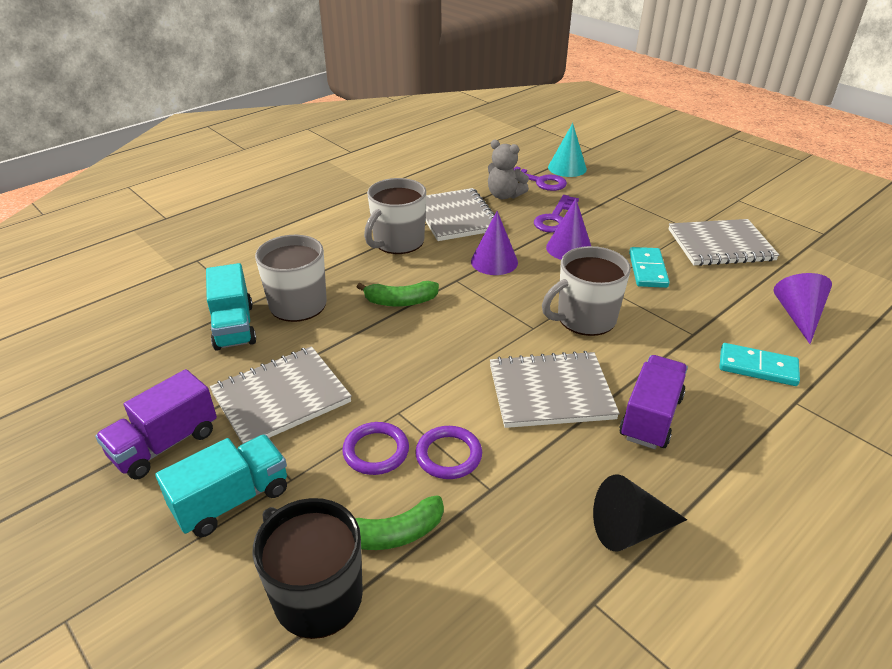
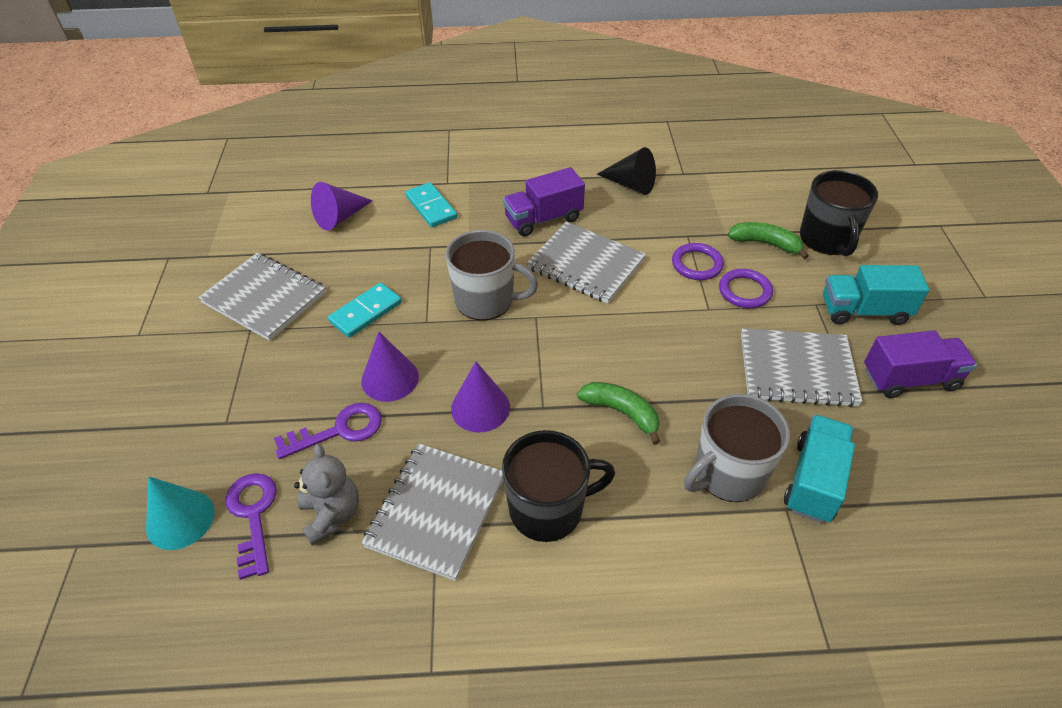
camera: 140 degrees left, 10 degrees up
grey mug [364,178,426,254] -> black mug [502,430,615,542]

